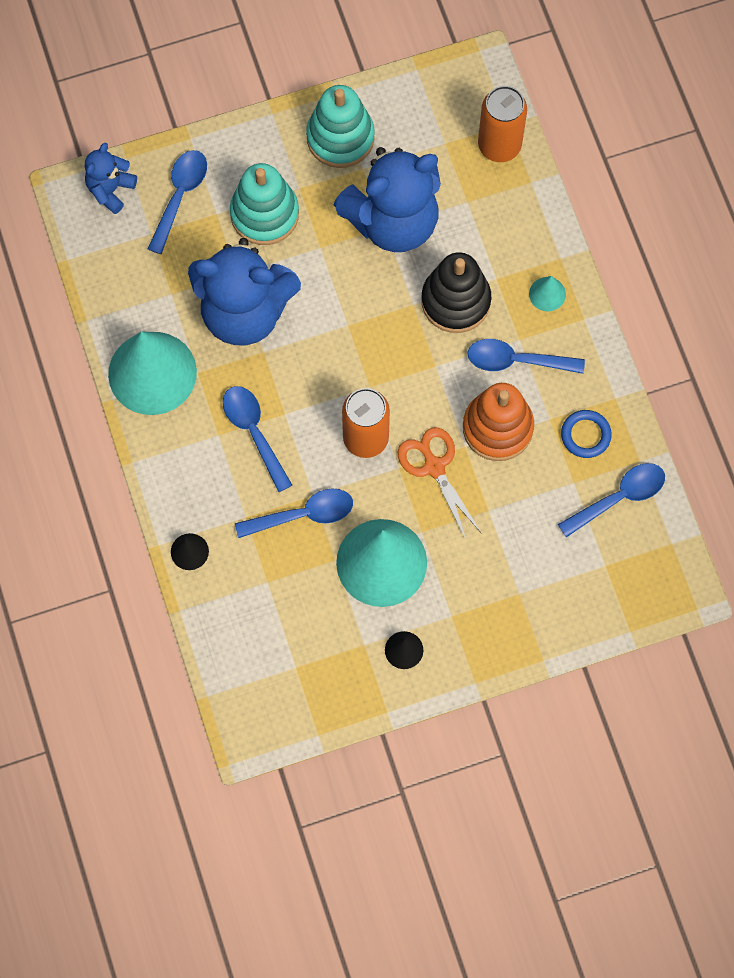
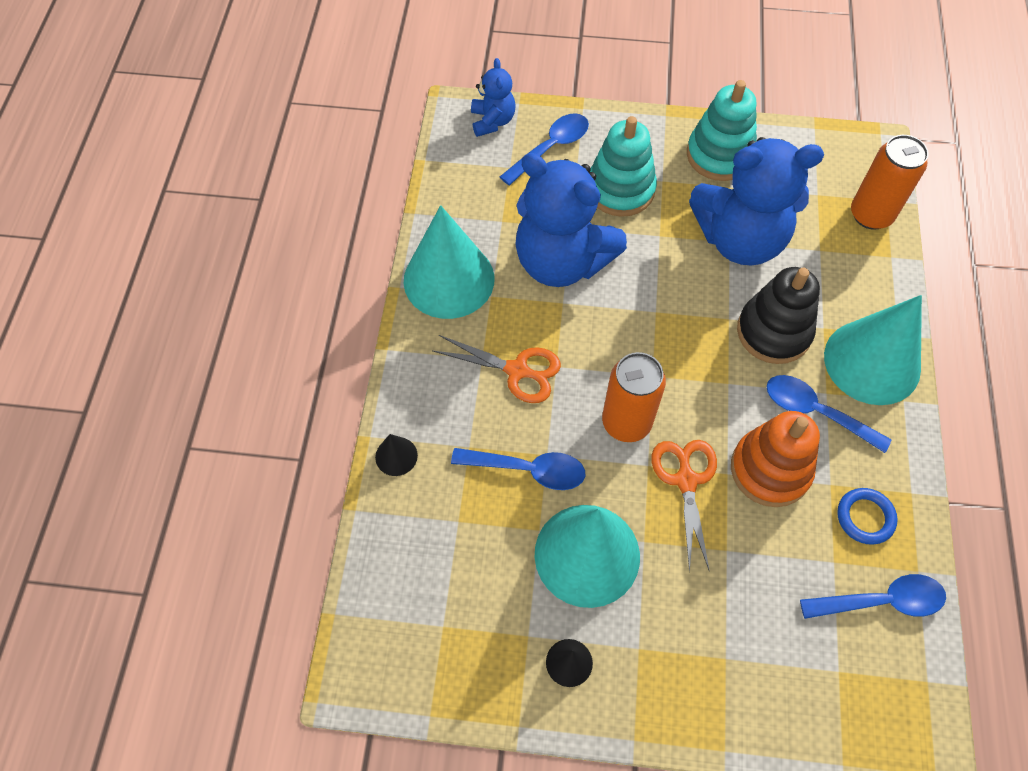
camera: 25 degrees right, 10 degrees down
blue teddy bear [85,143,137,214] -> blue teddy bear turned 120 degrees clockwise [471,58,515,137]
blue spoon [223,386,292,492] -> orange scissors [432,335,561,403]
turquoise cone [529,276,566,311] -> turquoise cone [824,295,922,405], size x2.38

